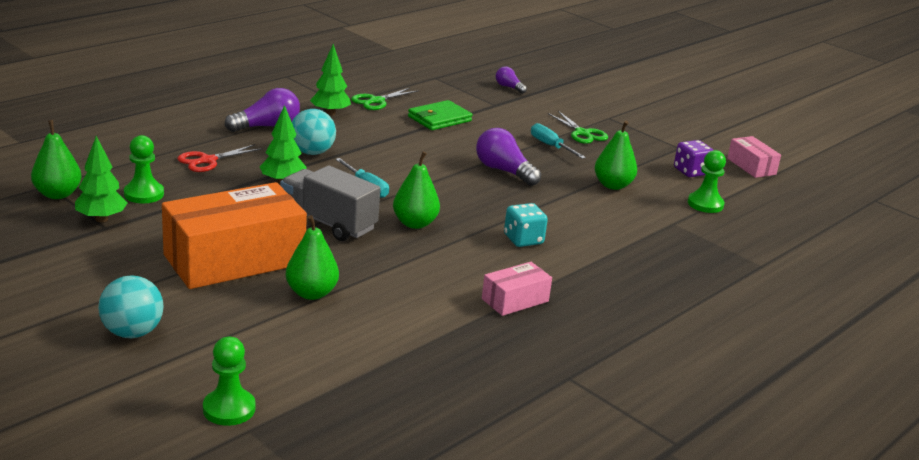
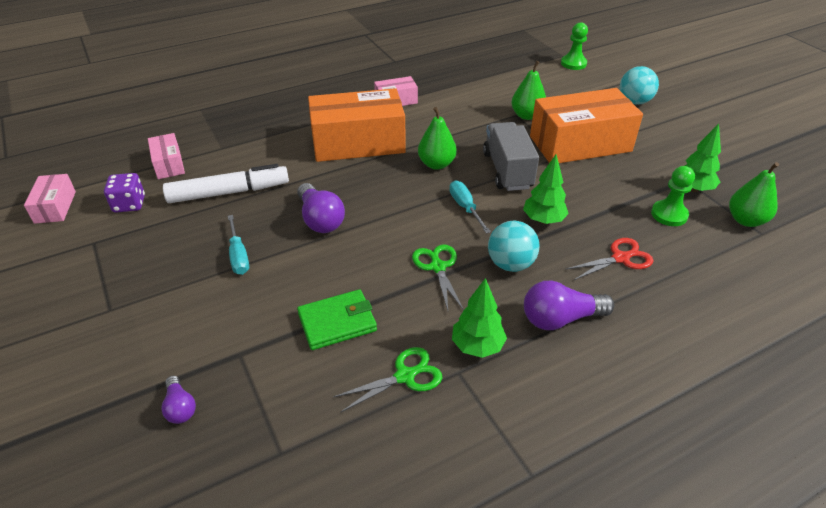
camera: 160 degrees left, 15 degrees up
grey truck [280,165,380,241] -> grey truck turned 150 degrees counterclockwise [483,122,539,191]
turquoise dice [504,203,548,247] -> orange box [308,88,406,162]
green scissors [548,111,608,144] -> green scissors moved to [412,244,464,310]
green pear [594,121,637,190] -> white marker [163,164,289,203]
green pawn [688,150,726,213] -> pink box [148,133,185,179]

